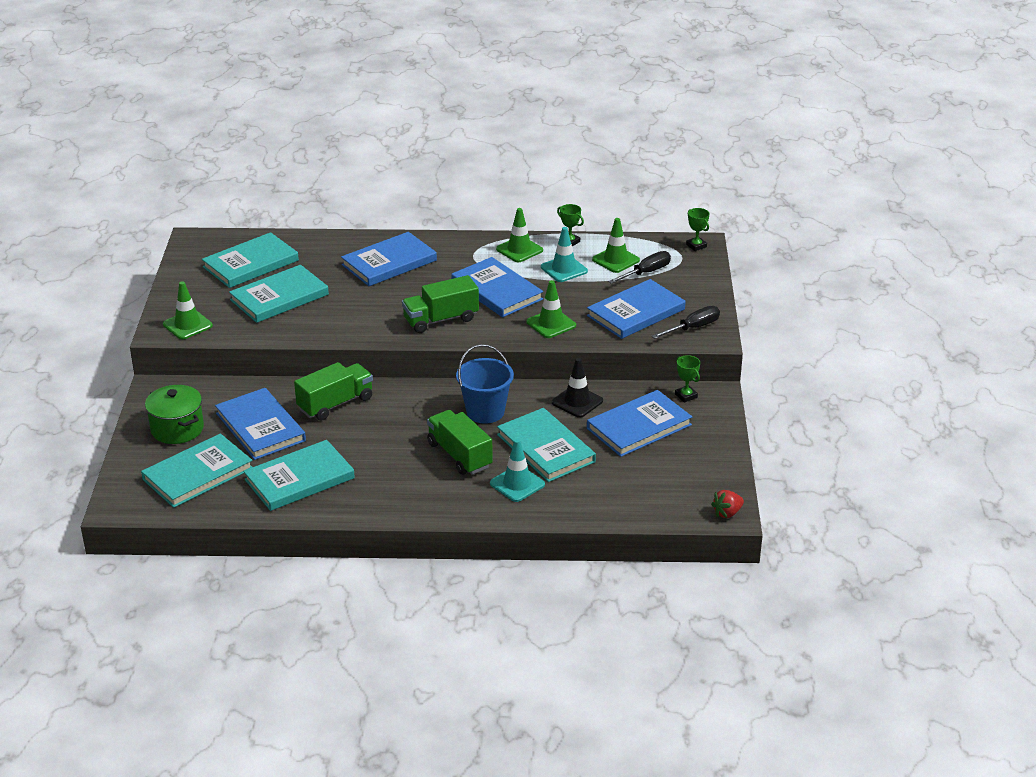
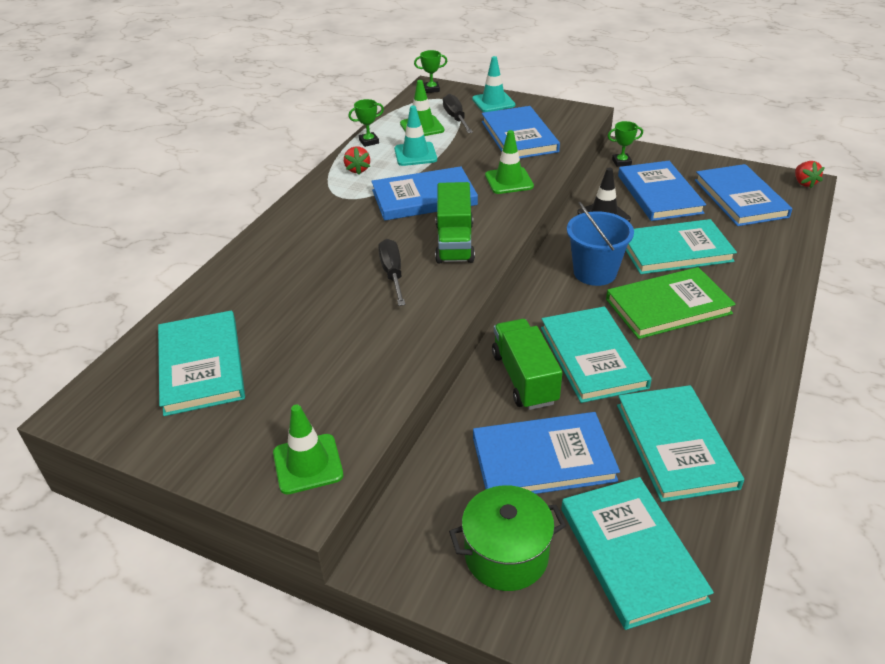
camera: 65 degrees left, 5 degrees up
turquoise book [229,265,329,323] -> turquoise book moved to [541,306,652,403]
blue book [341,232,437,286] -> blue book moved to [695,164,792,226]
green truck [427,410,493,475] -> green book [606,267,736,339]
turquoise traffic cone [490,439,545,502] -> turquoise traffic cone moved to [472,56,516,112]
green traffic cone [496,208,543,262] -> red strawberry [344,146,370,175]
black screwdriver [651,306,720,339] -> black screwdriver moved to [378,239,405,306]

